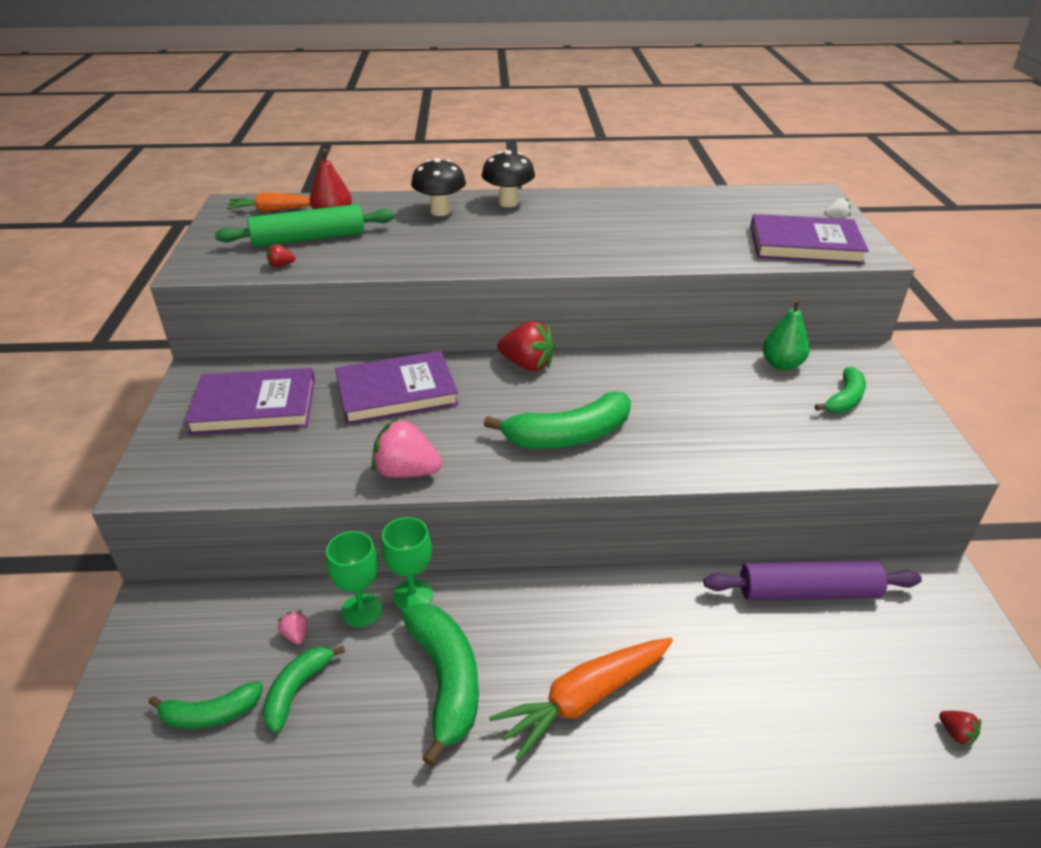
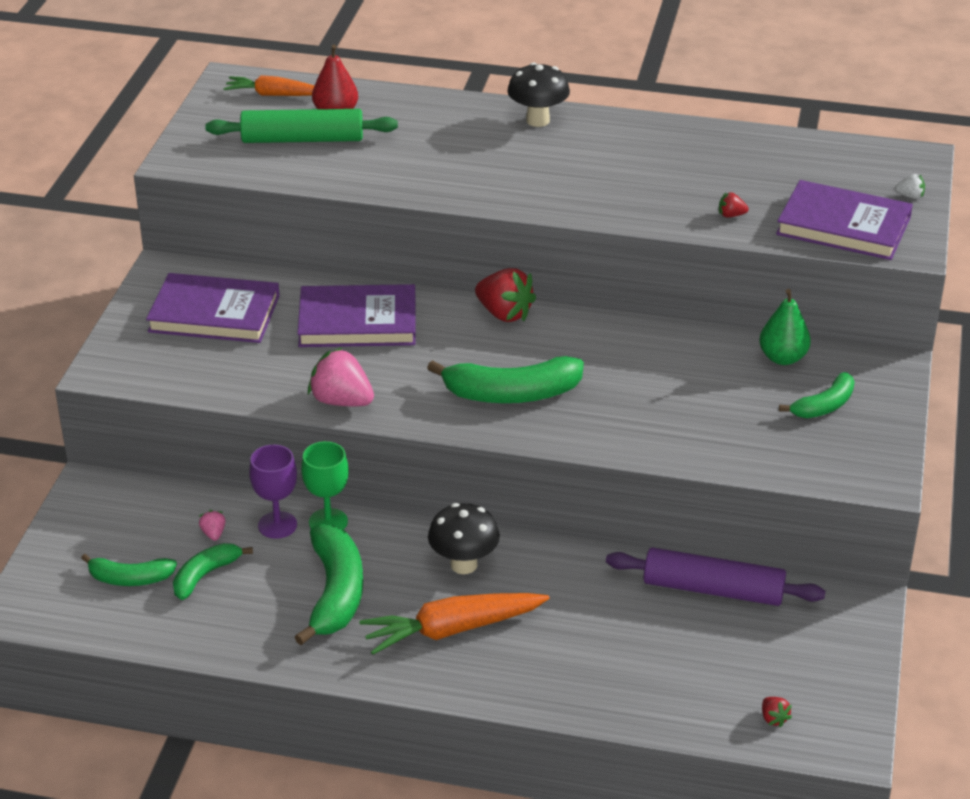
camera: 15 degrees right, 0 degrees up
red strawberry [267,244,296,267] -> red strawberry moved to [719,192,749,218]
green goblet [326,531,382,627] -> purple goblet [249,445,297,539]
black mushroom [411,158,466,216] -> black mushroom moved to [428,503,500,574]

